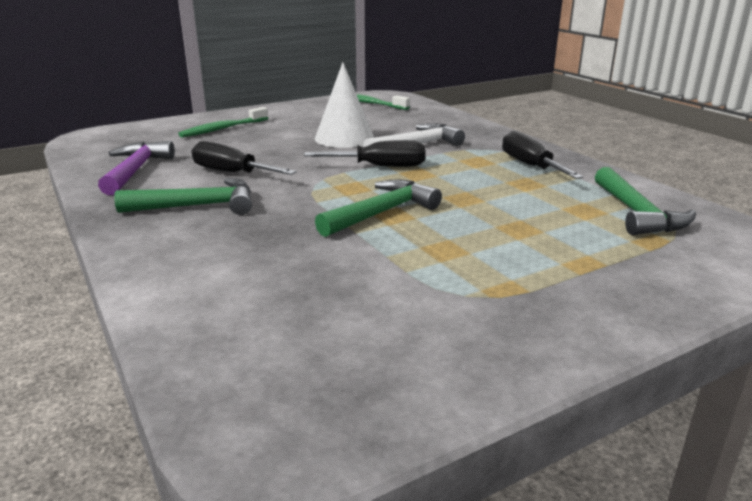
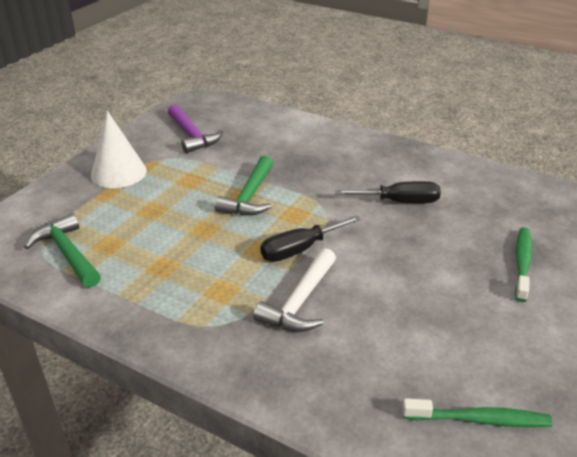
camera: 150 degrees right, 10 degrees up
purple hammer [98,141,175,195] -> purple hammer moved to [168,104,223,153]
green hammer [114,178,252,215] -> none
white cone [315,62,374,148] -> white cone moved to [91,111,147,188]
black screwdriver [502,131,583,179] -> none

